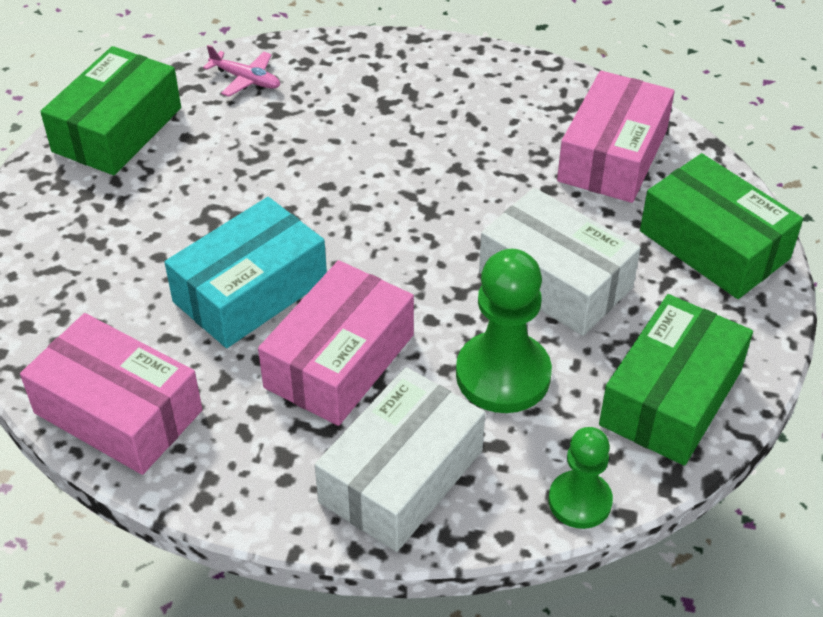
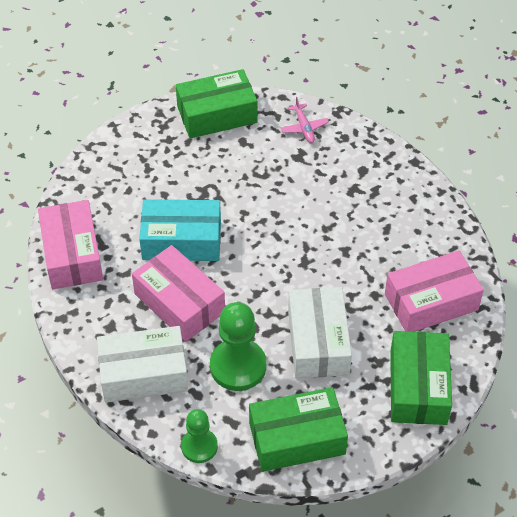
camera: 45 degrees right, 5 degrees up
pink box [258,260,414,426] -> pink box turned 60 degrees clockwise [132,245,225,342]

